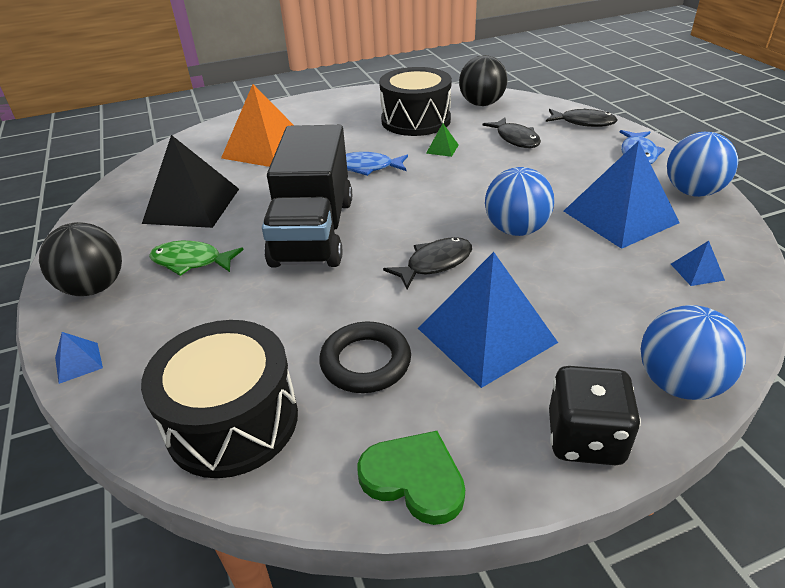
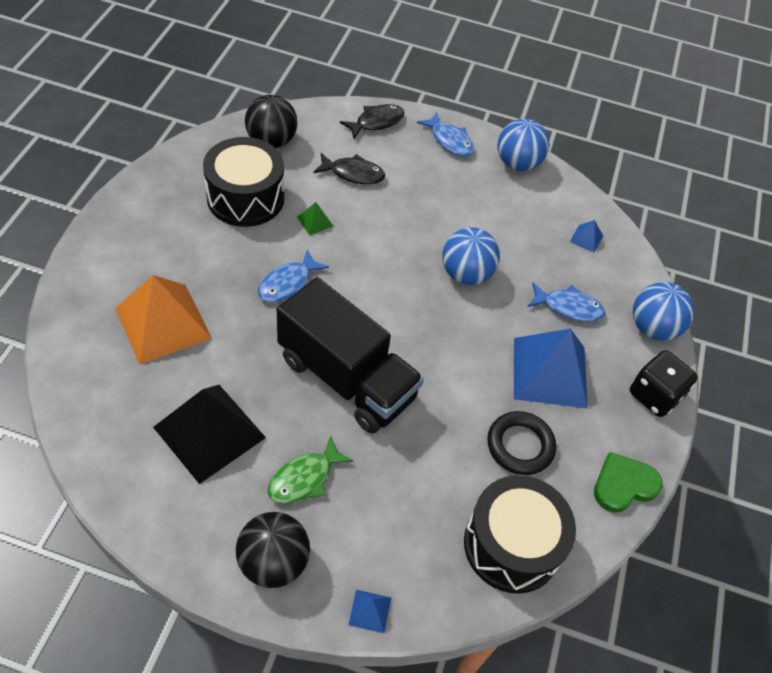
camera: 60 degrees left, 15 degrees up
black fish [383,237,472,289] -> none
blue pyramid [564,141,680,249] -> none
none -> blue fish [528,283,605,322]

